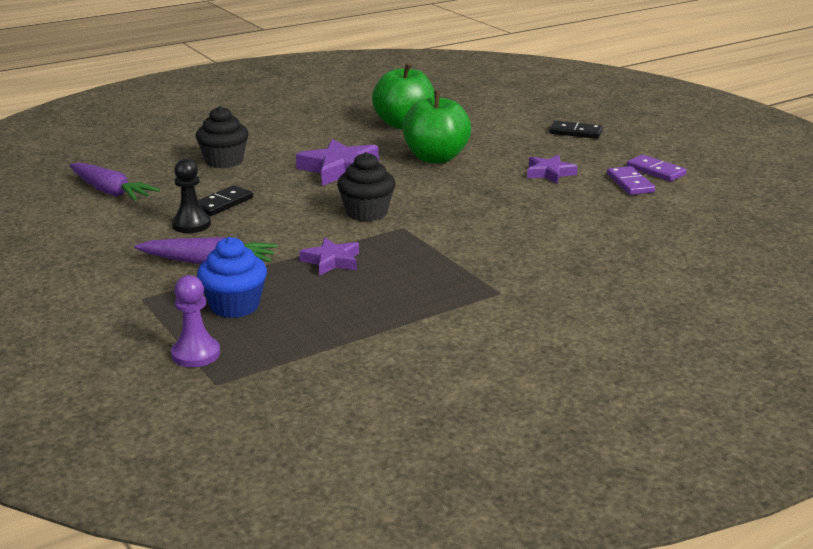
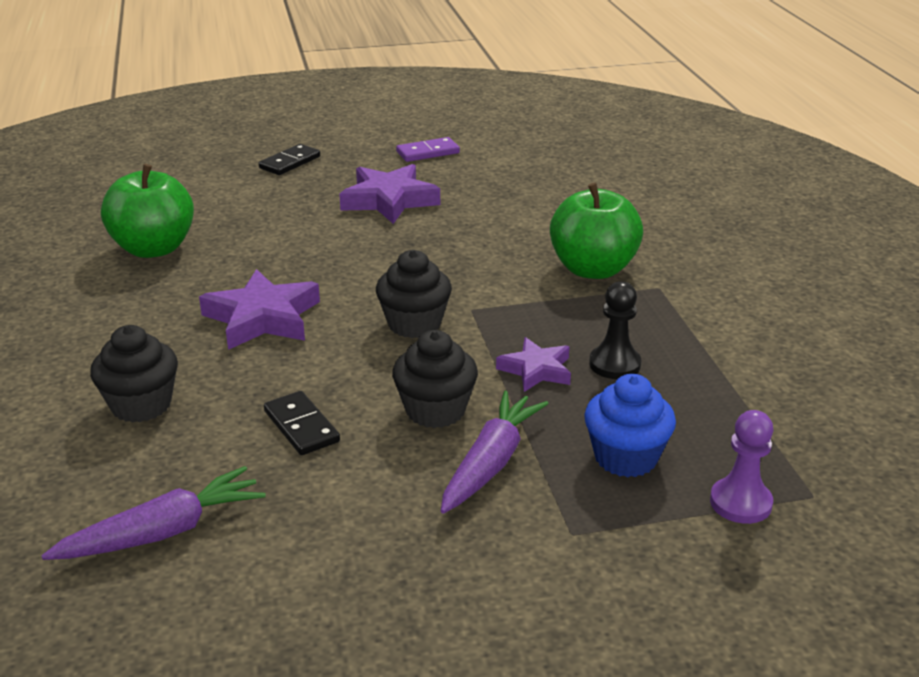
camera: 70 degrees left, 5 degrees up
black pawn [172,159,211,233] -> black pawn moved to [589,281,641,379]
green apple [402,90,471,163] -> green apple moved to [550,182,643,279]
purple star [527,155,578,183] -> purple star [339,164,440,224], size x1.66
purple domino [607,166,655,195] -> none
none -> black cupcake [392,330,478,428]

